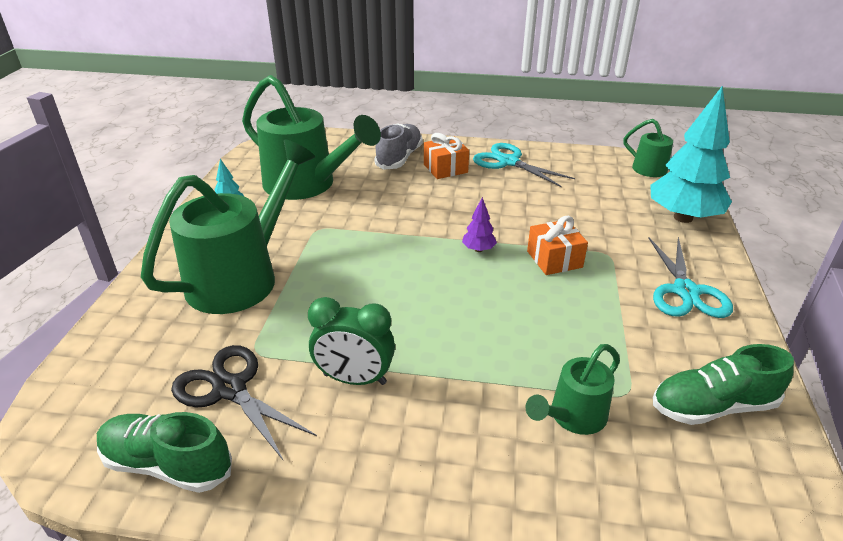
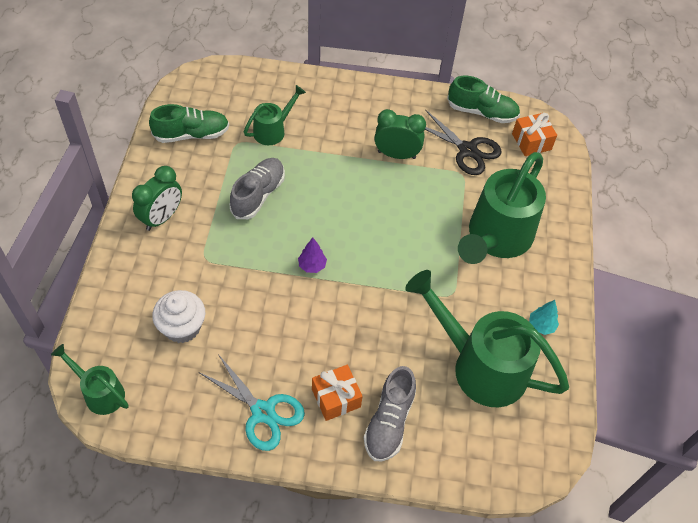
camera: 175 degrees right, 20 degrees up
orange gift [527,216,588,275] -> orange gift moved to [512,113,557,156]
turquoise scissors [648,237,733,318] -> green clock [132,166,182,231]
turquoise tree [650,86,732,223] -> none
none -> white cupcake [152,290,205,343]
none -> grey shoe [230,158,285,219]

